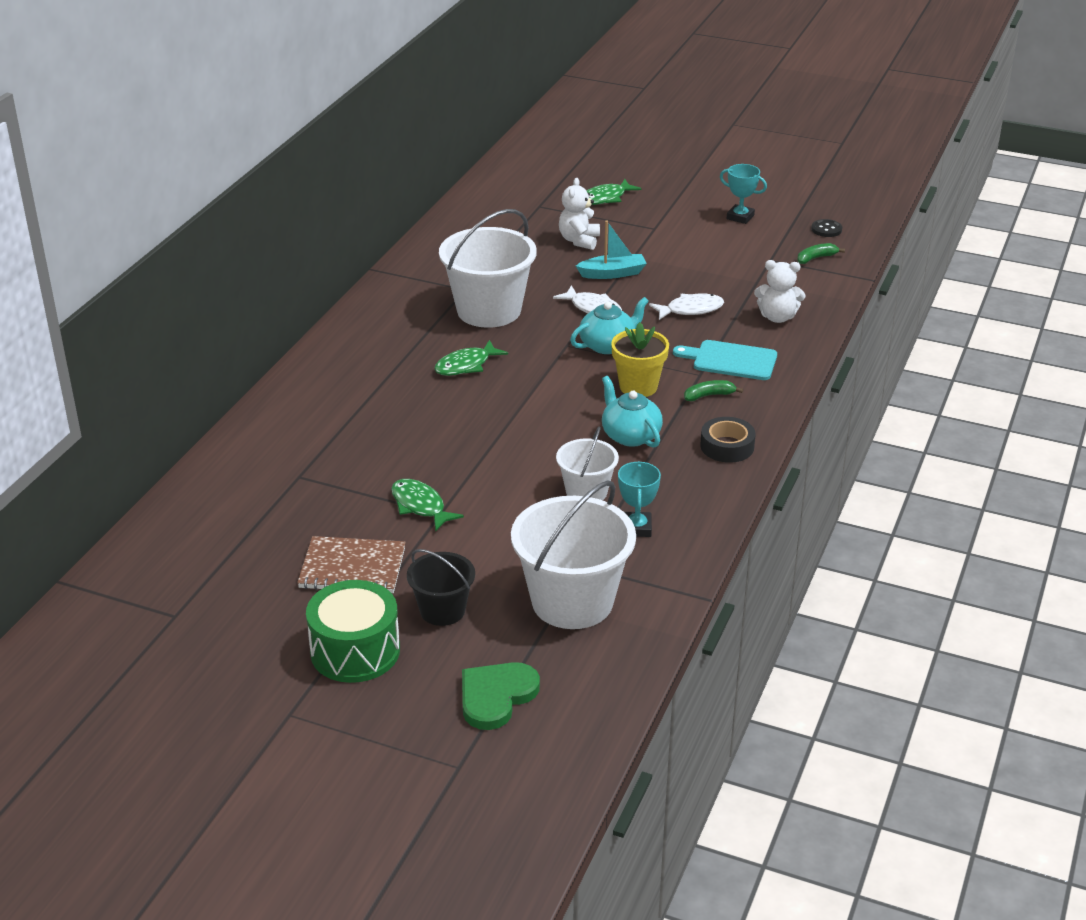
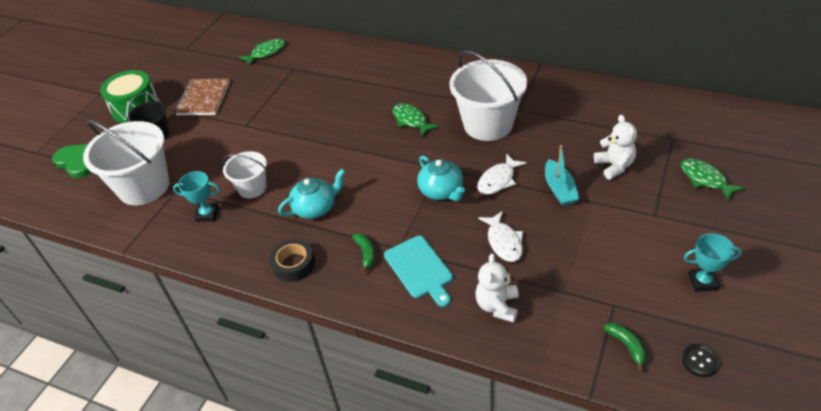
camera: 95 degrees right, 10 degrees up
green fish [391,479,464,532] -> green fish moved to [239,39,285,66]
white teddy bear [559,178,600,250] -> white teddy bear turned 60 degrees clockwise [594,115,637,180]
yellow flower pot [611,322,669,397] -> none
turquoise cutting board [673,340,777,380] -> turquoise cutting board turned 135 degrees clockwise [384,236,453,307]
turquoise trophy [720,164,767,224] -> turquoise trophy turned 60 degrees clockwise [684,233,742,292]

